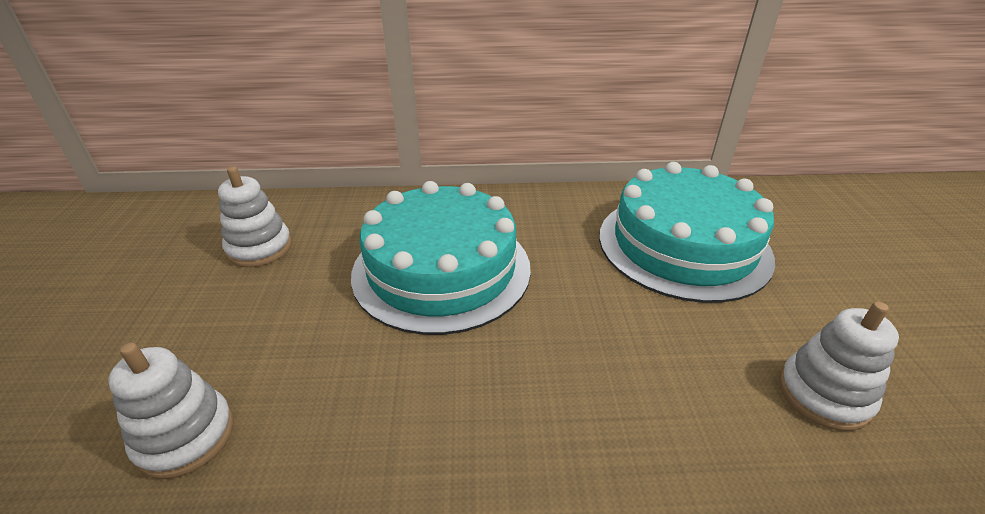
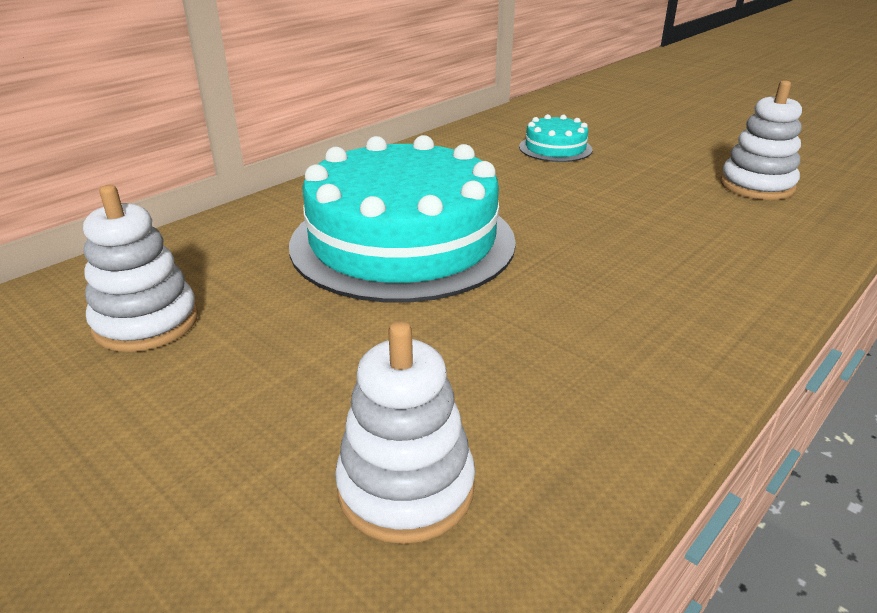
camera: 45 degrees left, 5 degrees down
turquoise cake [599,162,775,303] -> turquoise cake [519,114,592,162], size x0.43

